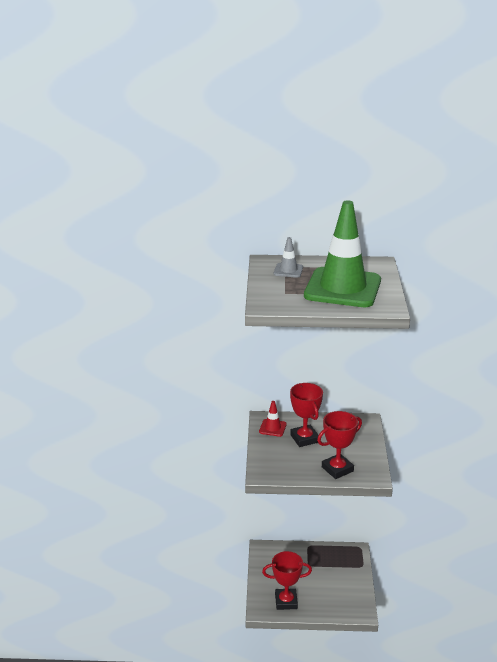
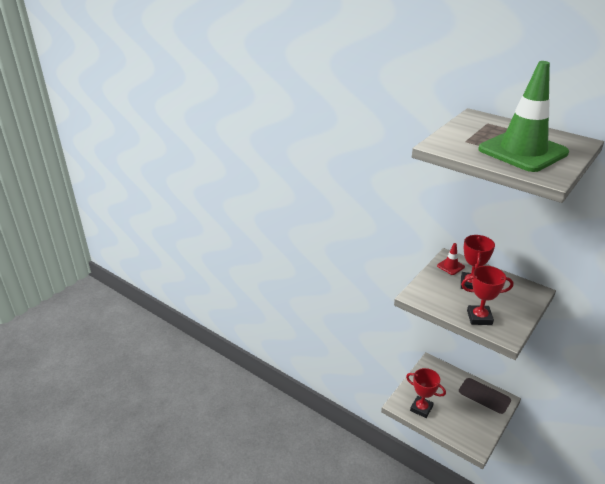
camera: 35 degrees right, 5 degrees up
grey traffic cone [274,237,303,278] -> none

